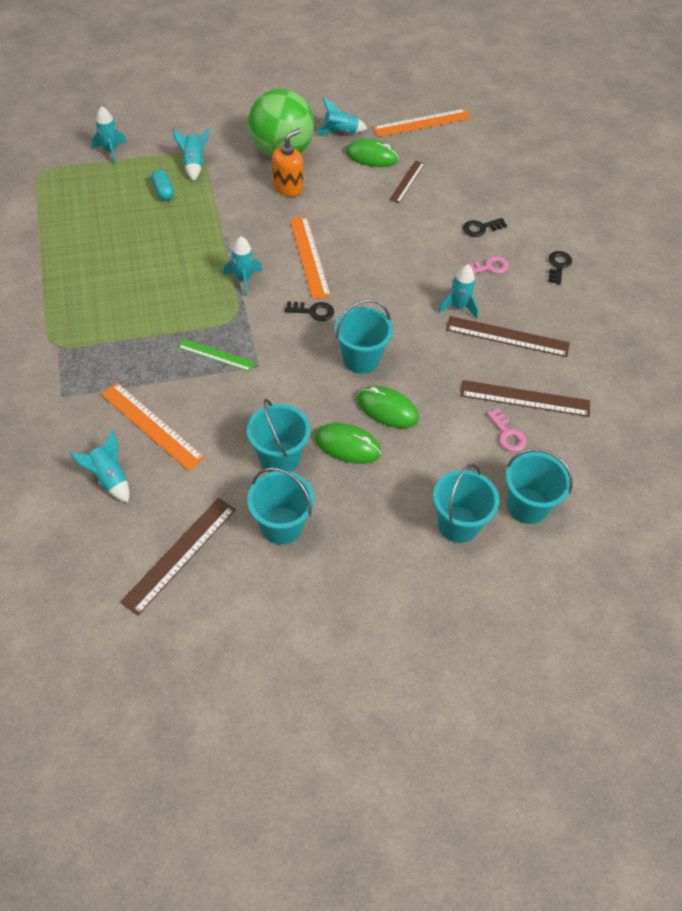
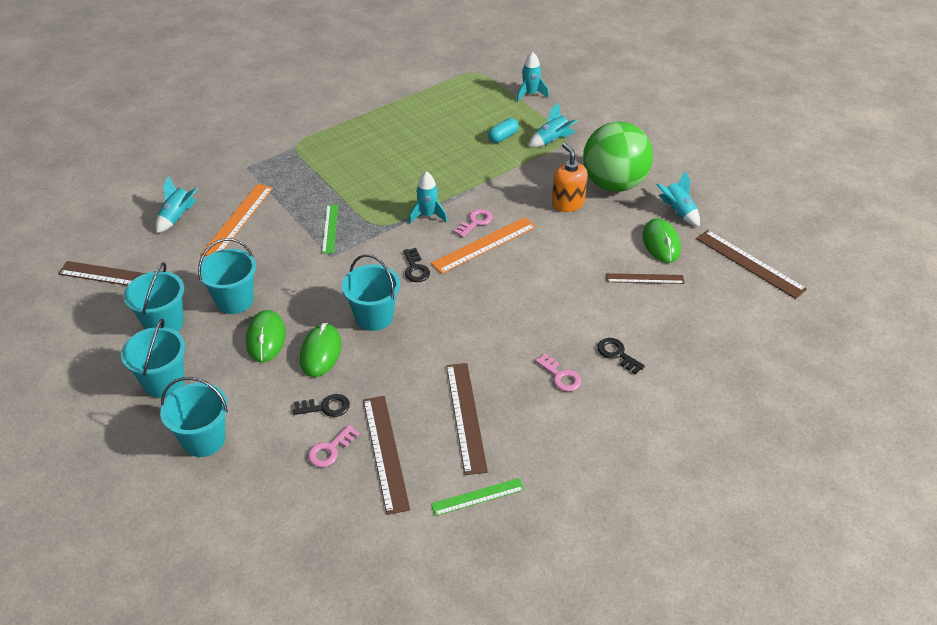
camera: 70 degrees right, 10 degrees down
orange soap dispenser [272,128,303,197] -> orange soap dispenser turned 135 degrees counterclockwise [552,143,588,212]
orange ruler [373,109,471,137] -> brown ruler [696,230,807,299]
turquoise rocket [438,264,478,319] -> none
turquoise bucket [506,449,573,524] -> turquoise bucket moved to [121,319,185,398]
black key [548,251,572,284] -> black key moved to [293,394,350,417]
none -> green ruler [431,478,525,516]
none -> pink key [454,209,493,238]

